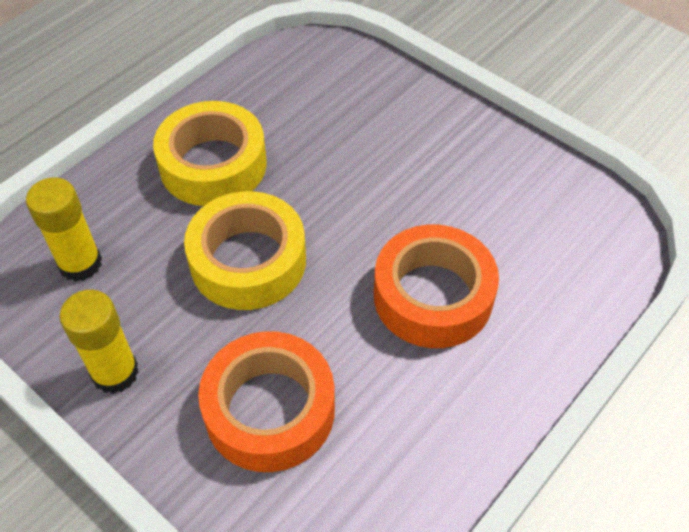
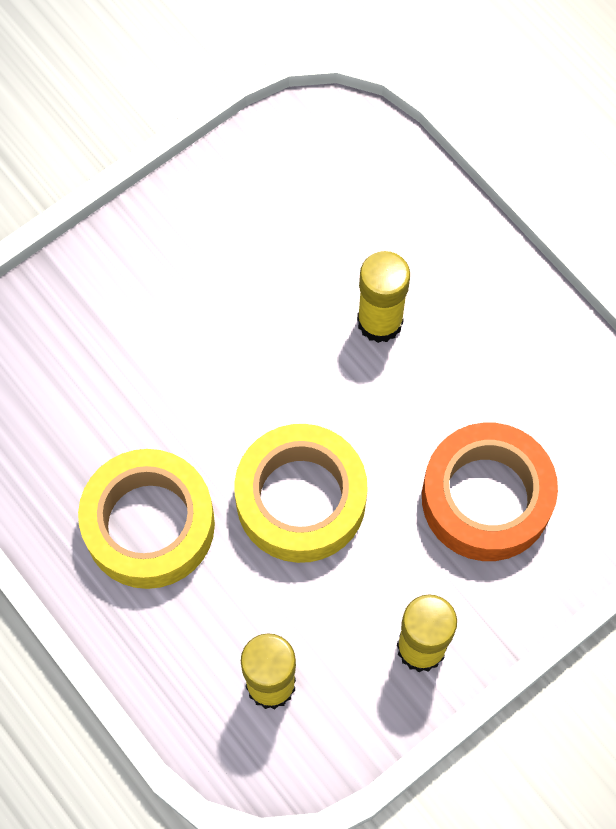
camera: 80 degrees left, 15 degrees up
orange tape [374,225,499,348] -> yellow glue stick [357,251,410,343]

